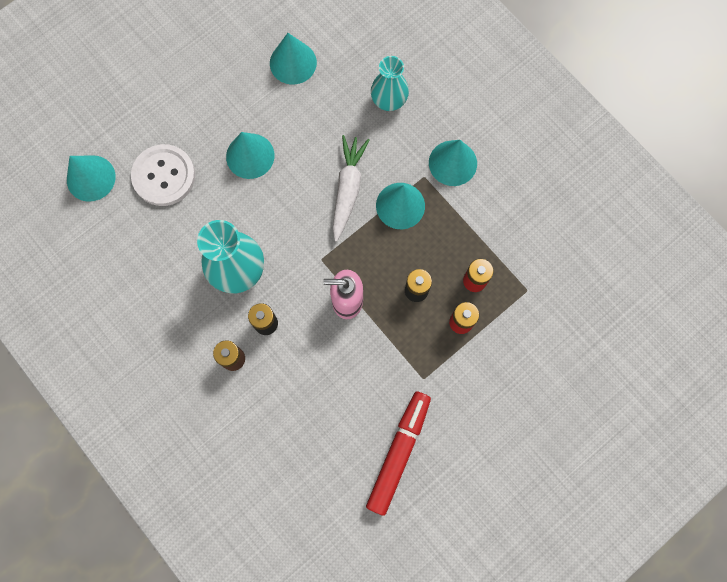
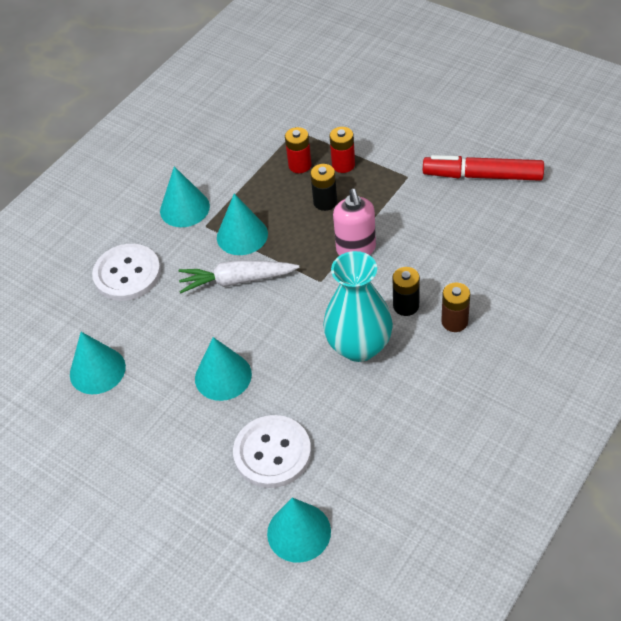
camera: 100 degrees left, 25 degrees down
turquoise vase [371,56,409,111] -> white button [92,244,161,301]

